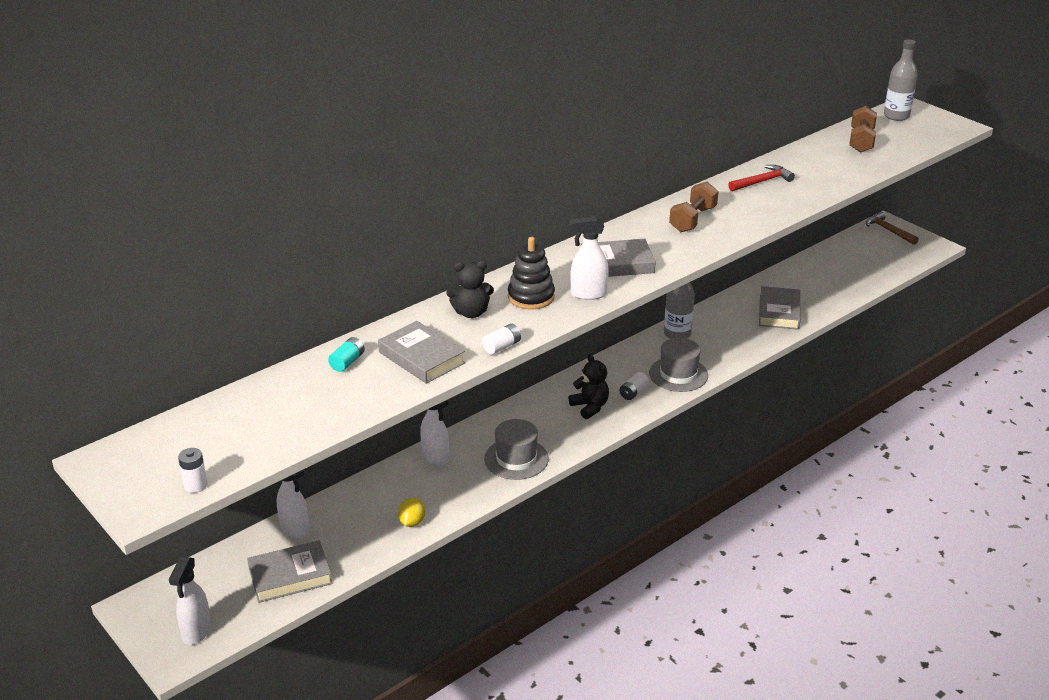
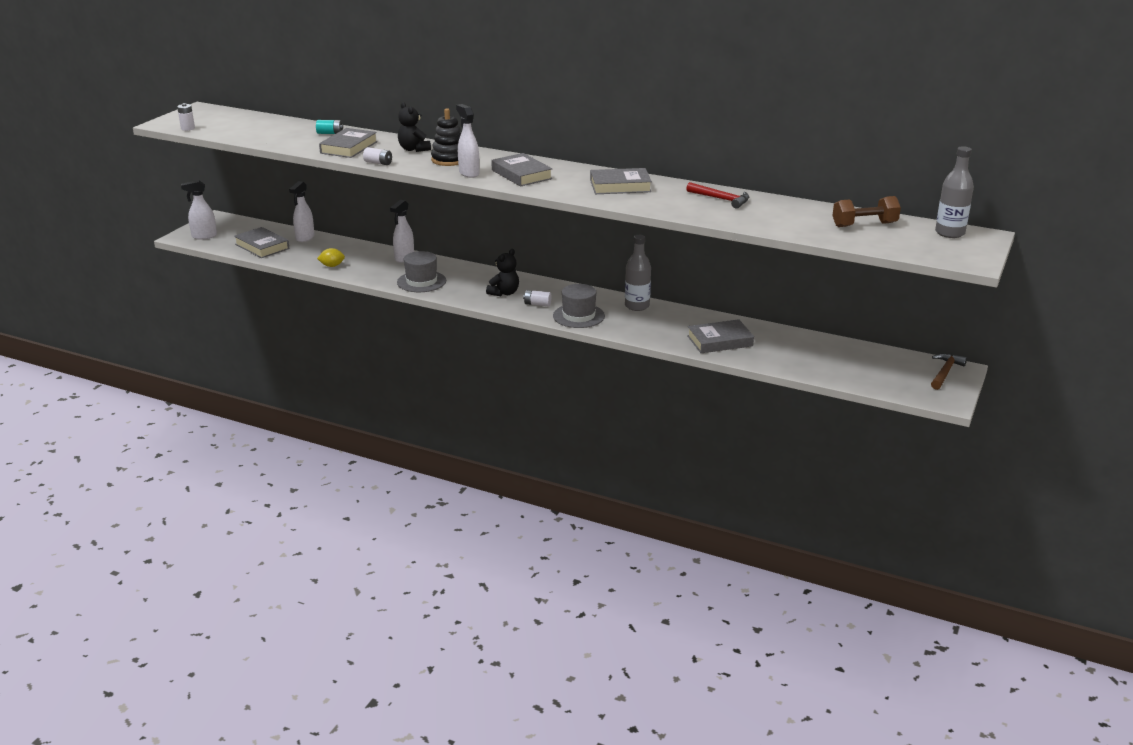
camera: 65 degrees right, 5 degrees down
brown dumbbell [669,182,719,232] -> grey book [590,168,652,194]

